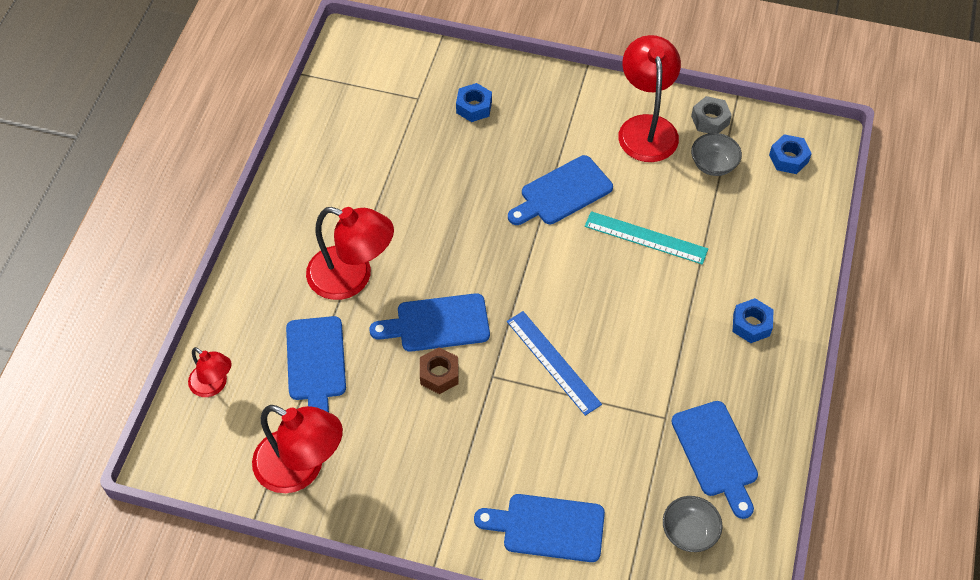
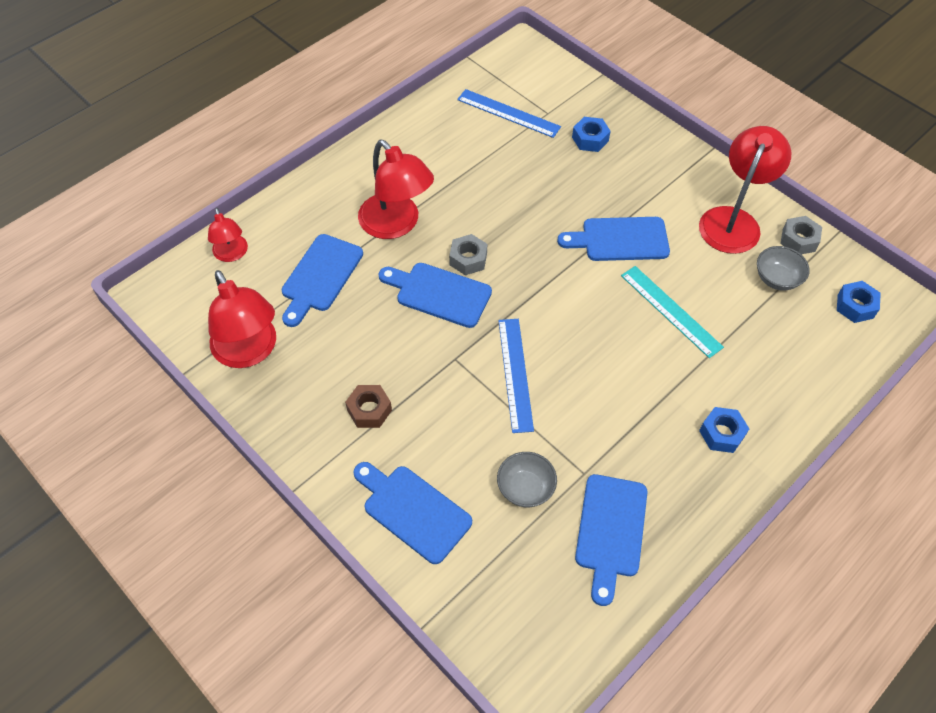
camera: 30 degrees right, 0 degrees up
brown nut [420,347,459,394] -> brown nut moved to [345,385,392,428]
grey bowl [663,496,723,552] -> grey bowl moved to [497,452,557,507]
none -> grey nut [449,234,487,275]
none -> blue ruler [457,89,561,138]

